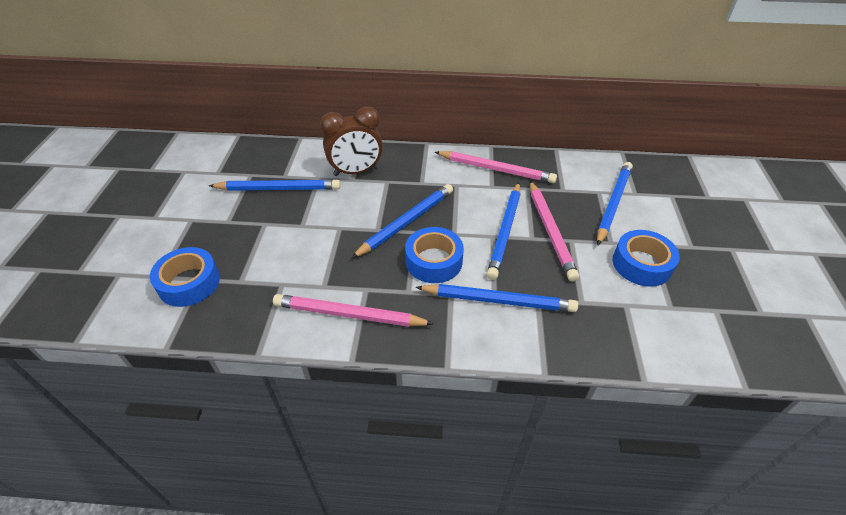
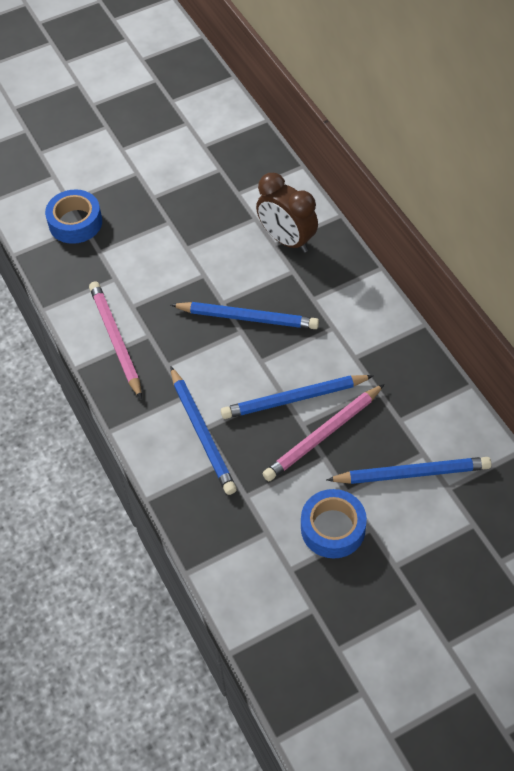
camera: 60 degrees right, 10 degrees up
blue pencil [209,179,341,191] -> none
blue tape [405,227,464,283] -> none
pink pencil [435,151,557,183] -> none

